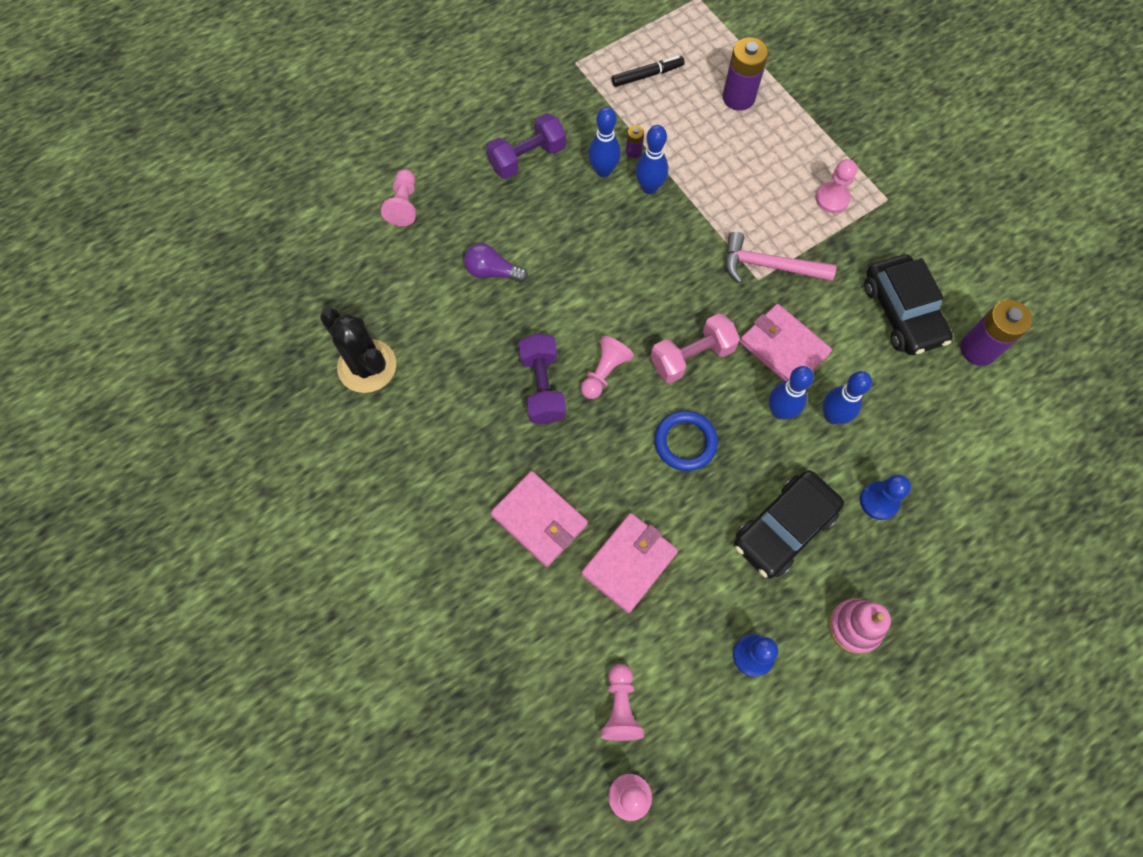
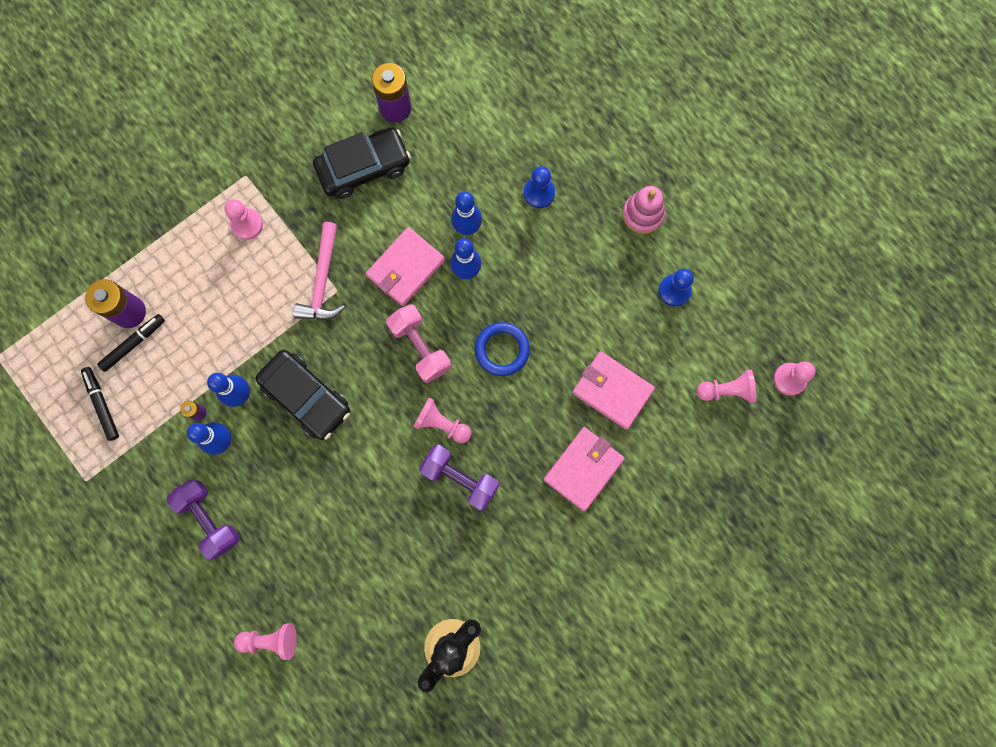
camera: 95 degrees left, 10 degrees up
purple light bulb [464,243,528,283] -> none
purple dumbbell [518,333,566,424] -> purple dumbbell turned 45 degrees clockwise [419,444,500,511]
black car [734,470,844,579] -> black car moved to [255,350,350,440]
none -> black marker [97,314,165,372]

